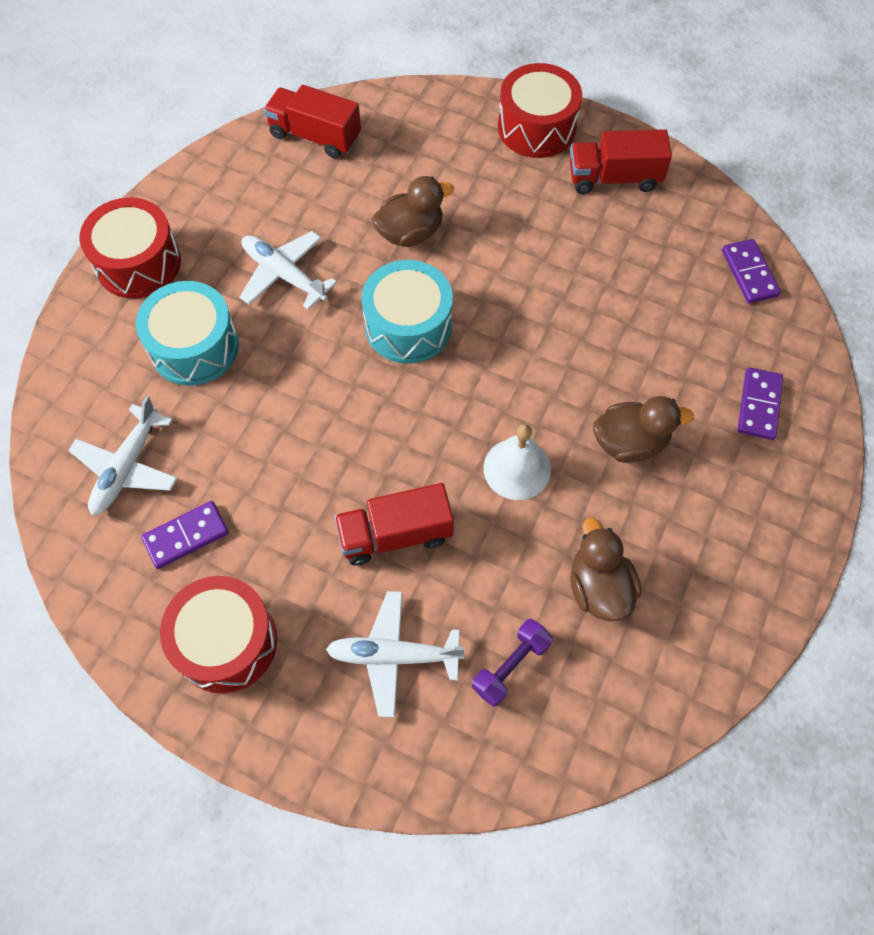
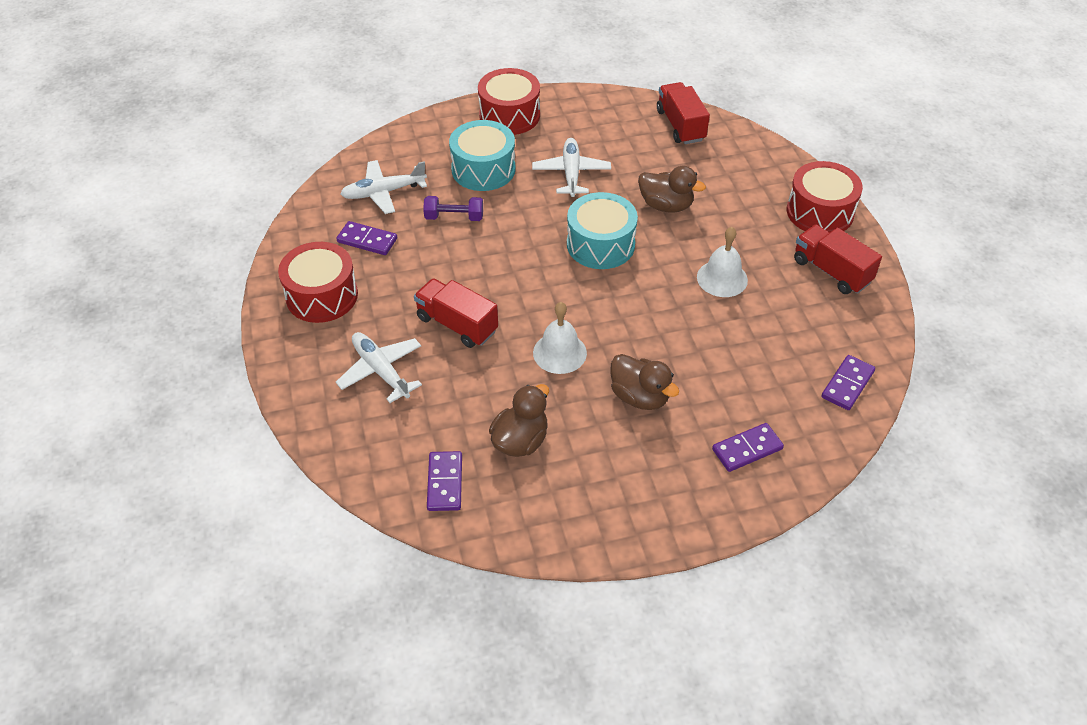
camera: 50 degrees right, 15 degrees down
purple dumbbell [472,619,553,707] -> purple dumbbell moved to [423,196,483,221]
none -> purple domino [427,451,462,511]
none -> white bell [697,227,748,297]

